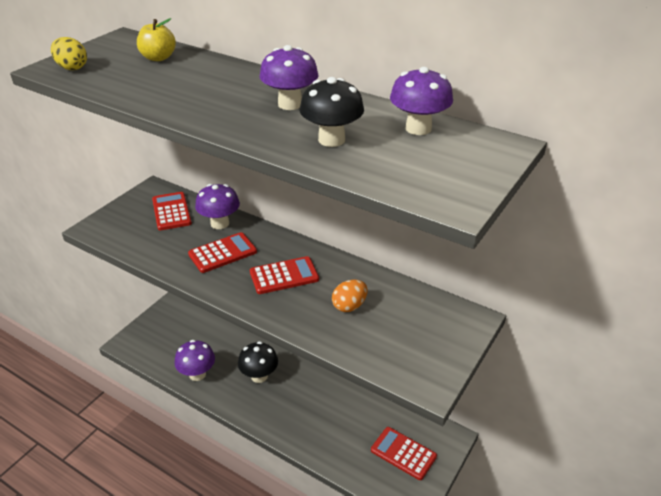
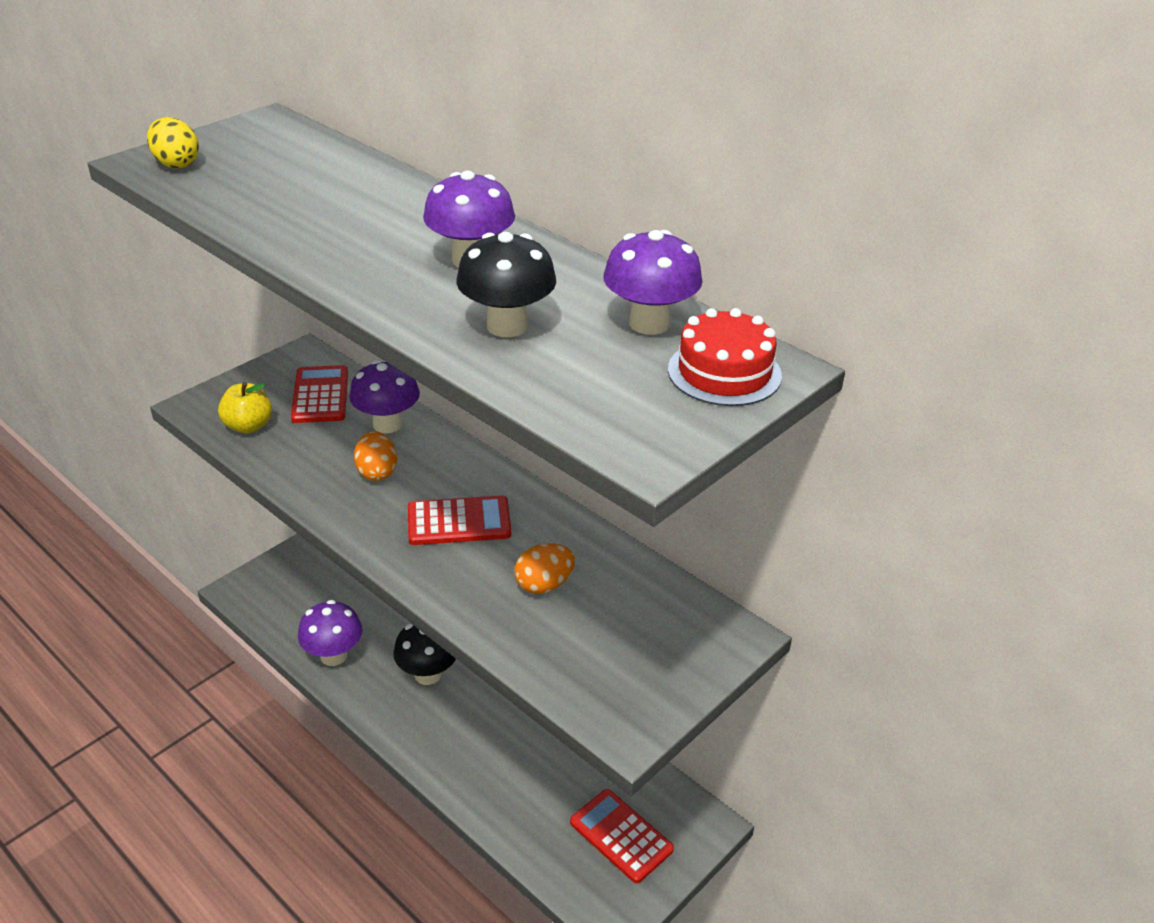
camera: 10 degrees right, 0 degrees up
yellow apple [137,18,176,61] -> yellow apple moved to [218,382,272,434]
red calculator [188,232,257,273] -> orange egg [354,431,397,481]
none -> red cake [668,308,782,406]

